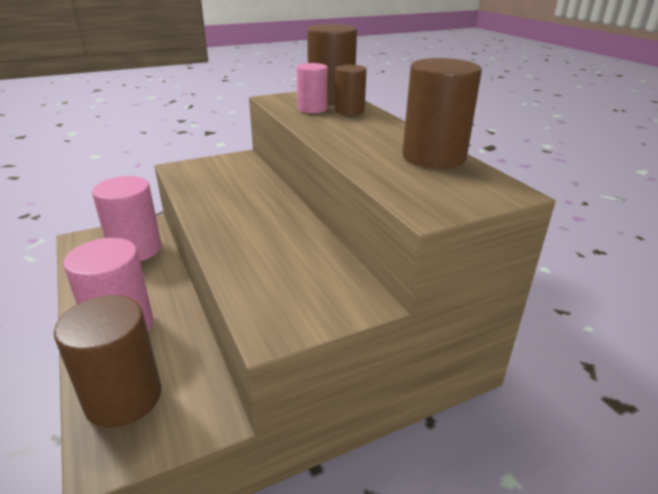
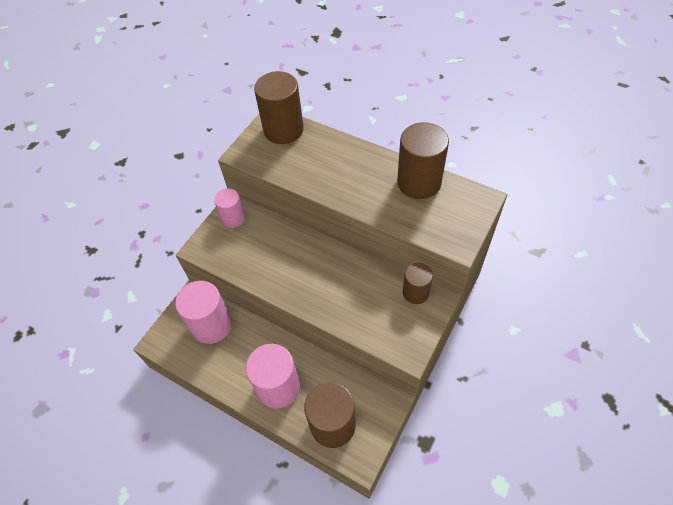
camera: 30 degrees left, 25 degrees up
pink cylinder [297,63,328,113] -> pink cylinder moved to [214,188,245,228]
brown cylinder [335,65,367,116] -> brown cylinder moved to [403,263,433,304]

